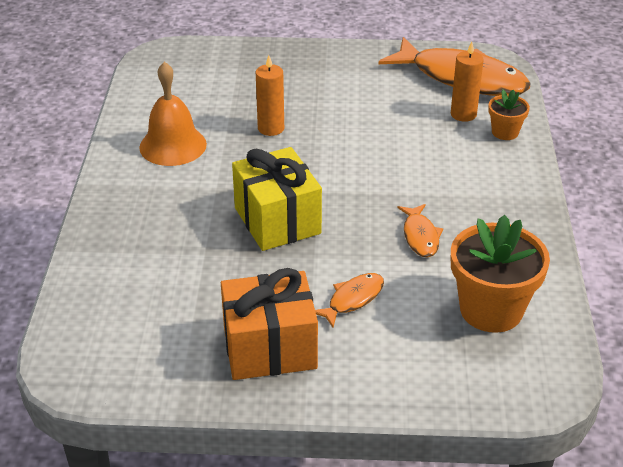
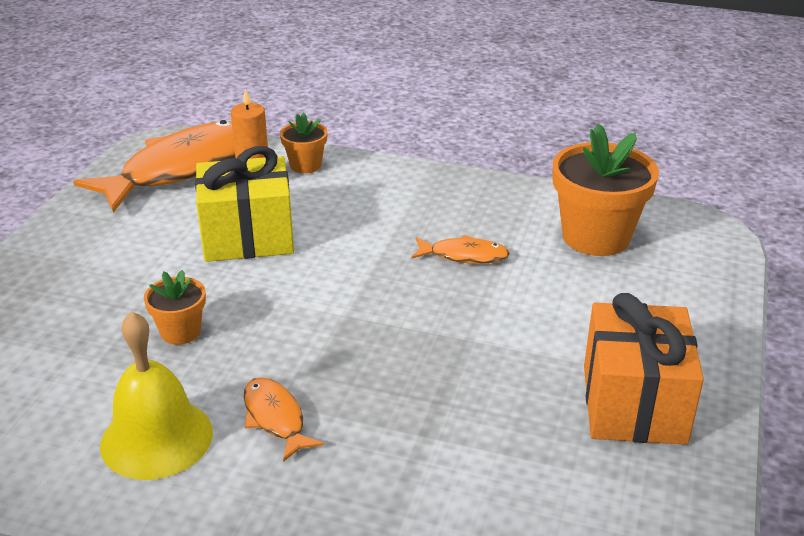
camera: 75 degrees left, 5 degrees down
orange bell [139,62,207,166] -> yellow bell [100,311,213,480]
yellow gift [232,147,322,251] -> yellow gift moved to [195,146,294,262]
orange candle [256,55,284,136] -> orange flower pot [144,270,206,345]
orange fish [315,273,384,328] -> orange fish moved to [244,377,324,462]

